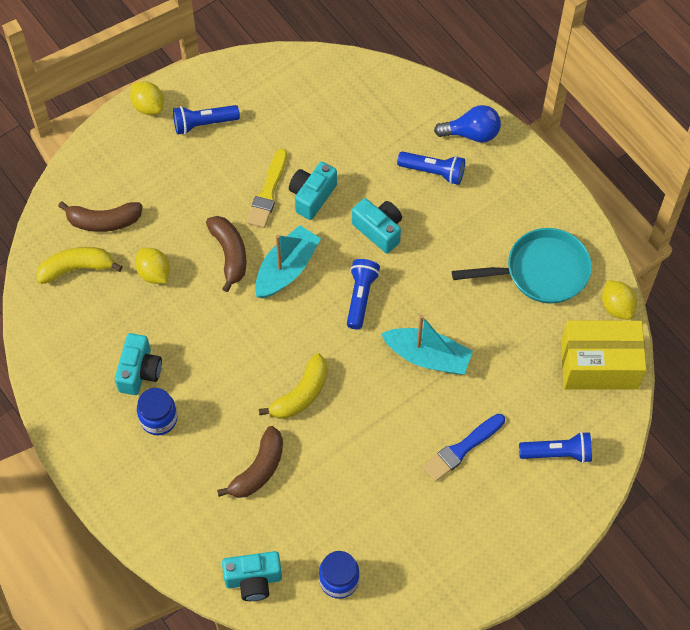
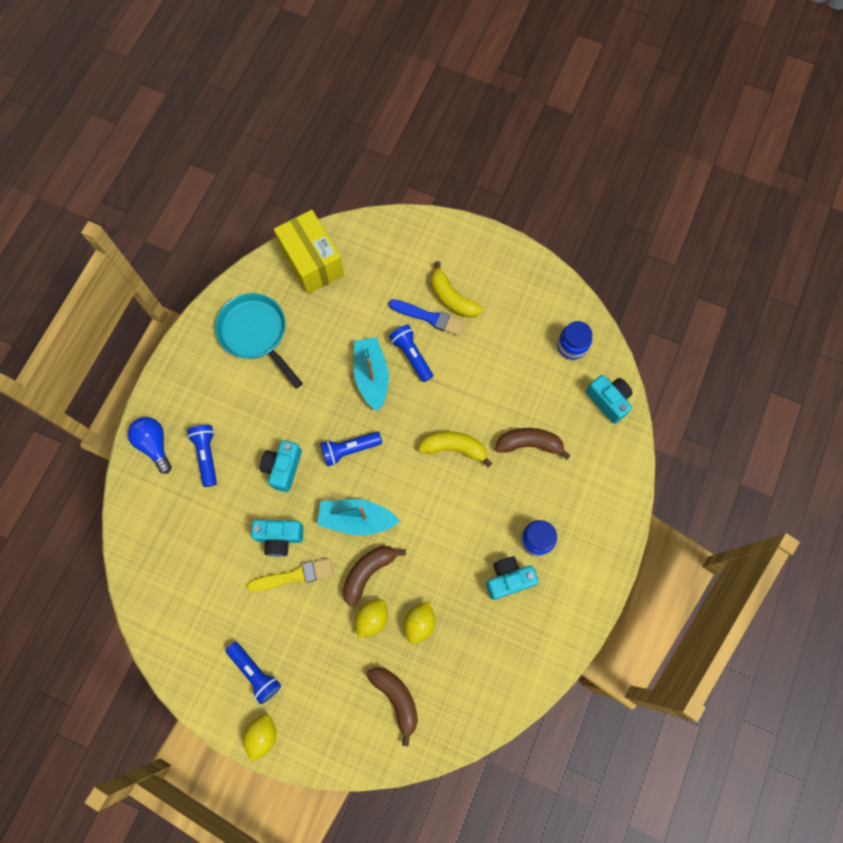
camera: 120 degrees left, 10 degrees up
yellow banana [37,247,123,284] -> yellow banana moved to [431,261,482,318]
blue flashlight [519,432,592,463] -> blue flashlight moved to [389,325,433,382]
yellow lemon [602,280,637,320] -> yellow lemon moved to [355,599,388,638]

